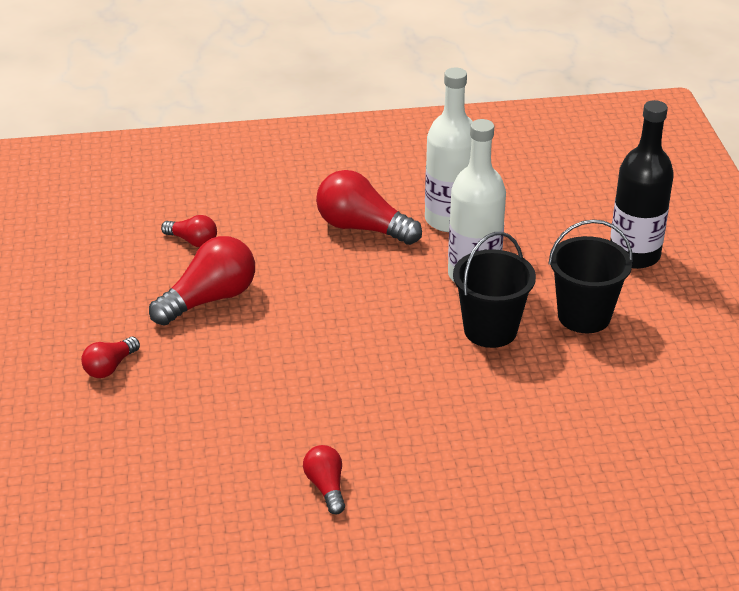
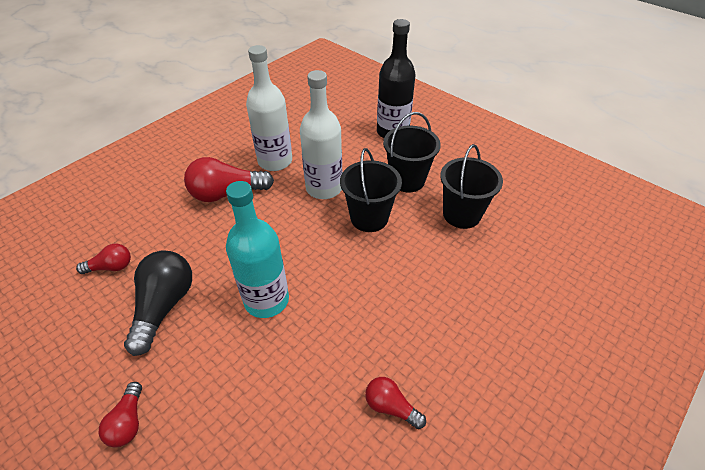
camera: 40 degrees left, 10 degrees up
red light bulb [149,236,255,326] -> black light bulb [124,250,192,356]
none -> turquoise bottle [226,181,289,318]
none -> black bucket [440,144,503,229]

